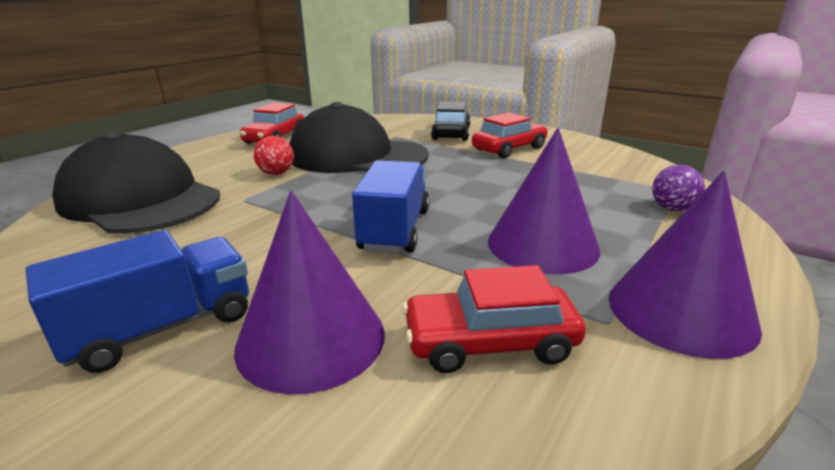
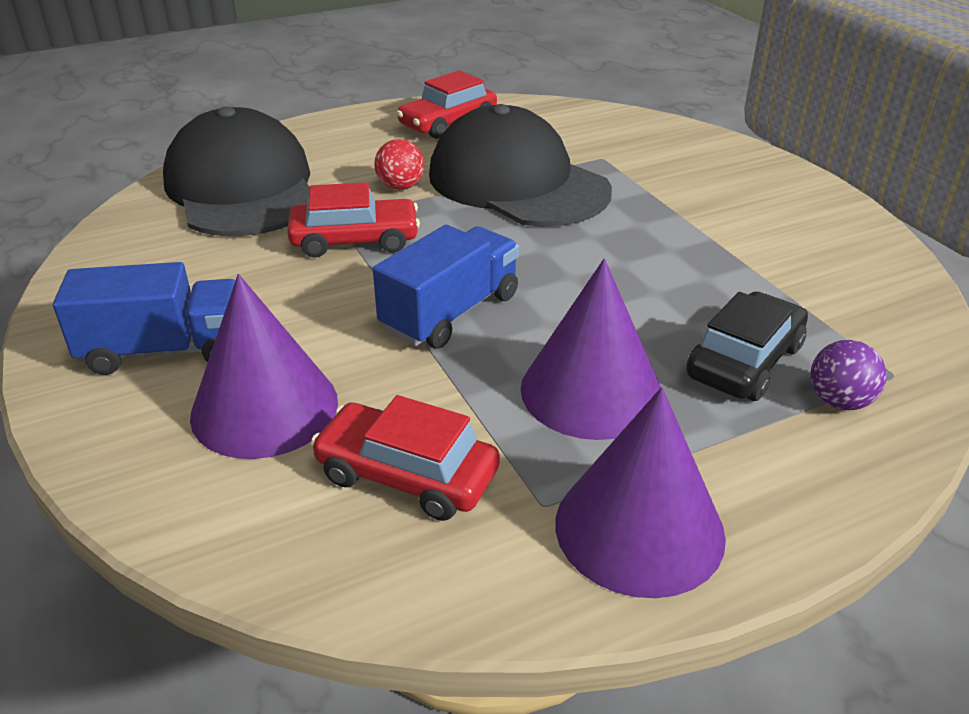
camera: 30 degrees right, 10 degrees up
black car [431,102,471,141] -> black car moved to [686,291,808,401]
red car [472,113,548,158] -> red car moved to [287,182,420,258]

